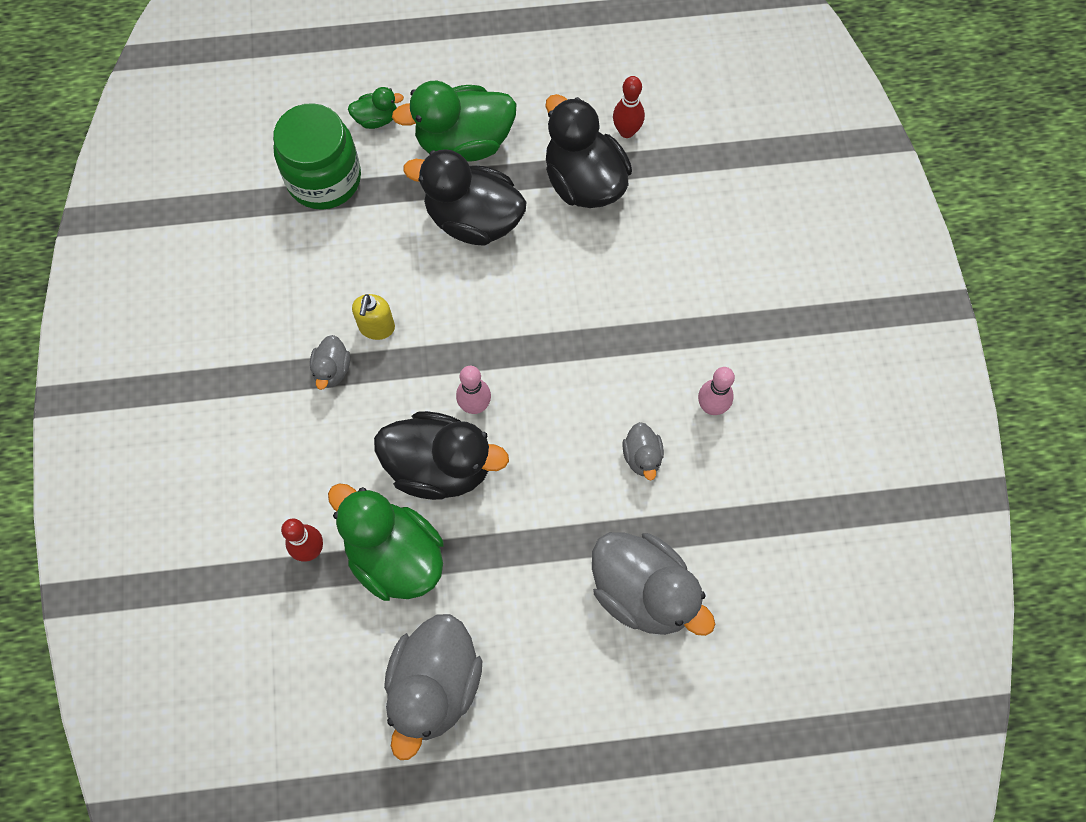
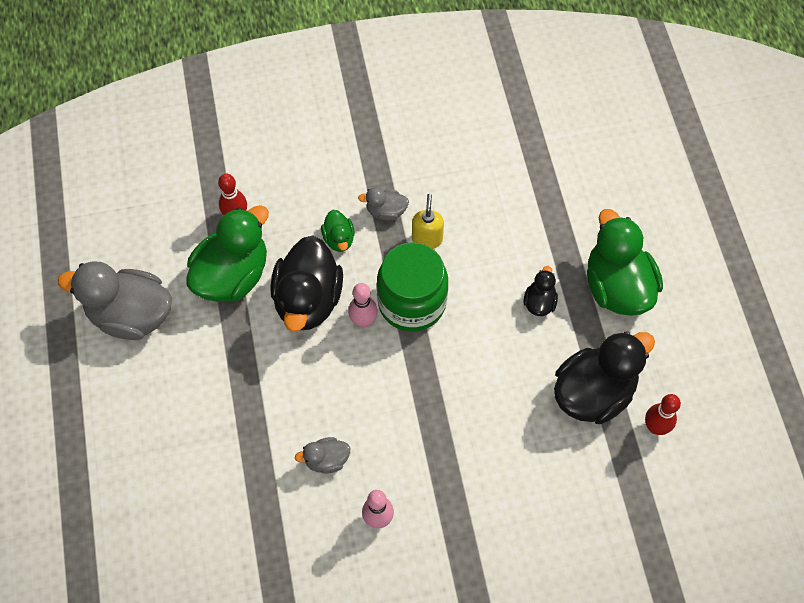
camera: 85 degrees right, 5 degrees down
green jar [273,103,361,210] -> green jar moved to [377,242,448,332]
green duck [348,87,404,129] -> green duck moved to [321,210,354,252]
yellow soap dispenser [352,294,395,340] -> yellow soap dispenser turned 90 degrees clockwise [412,194,444,249]
black duck [403,149,527,246] -> black duck [523,266,558,316], size x0.47
grey duck [592,532,715,636] -> none

